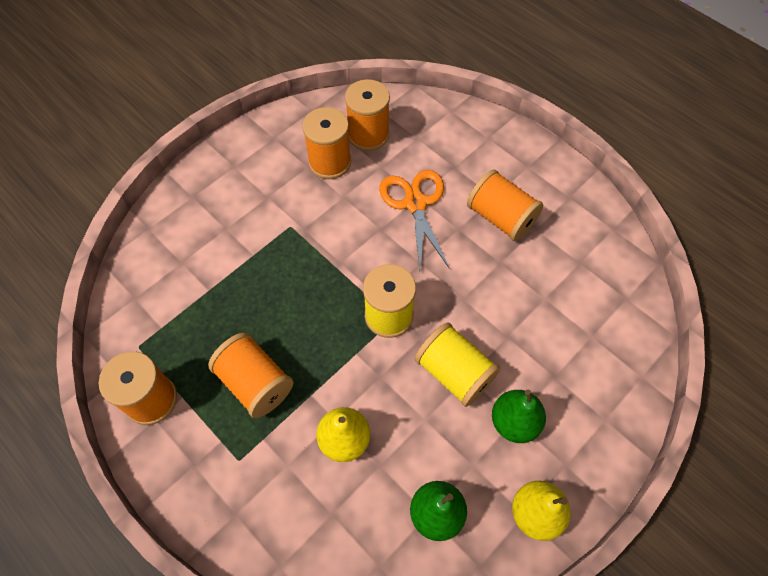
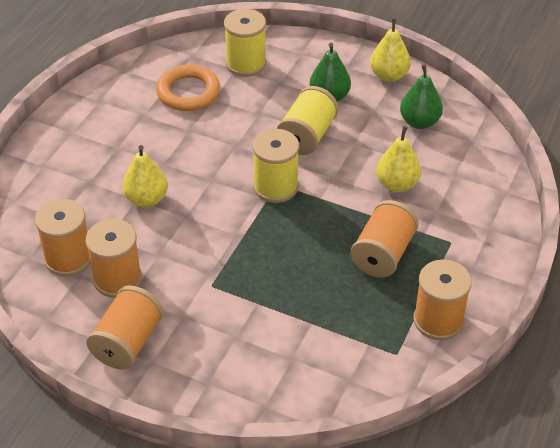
camera: 110 degrees left, 15 degrees down
orange scissors [379,170,450,271] -> yellow pear [122,145,168,207]
orange spool [467,170,543,241] -> orange spool moved to [86,285,164,370]
none -> orange ring [156,65,220,111]
none -> yellow spool [224,9,266,77]

